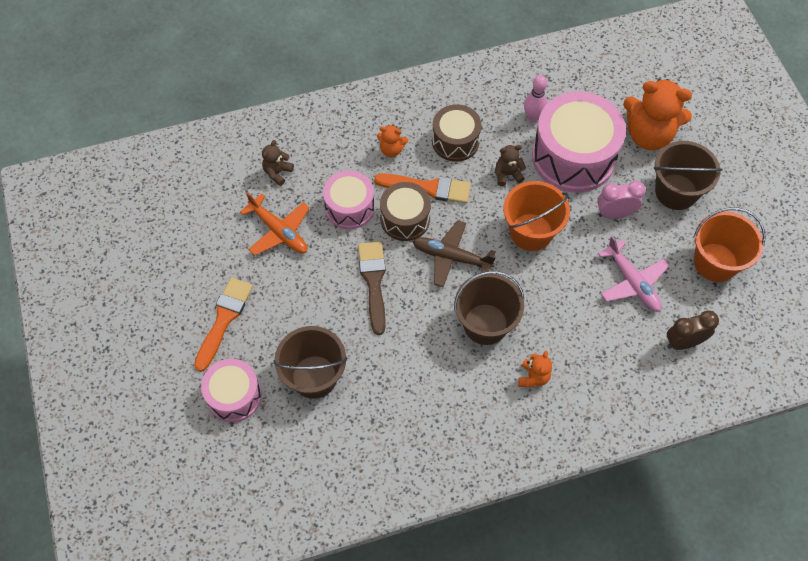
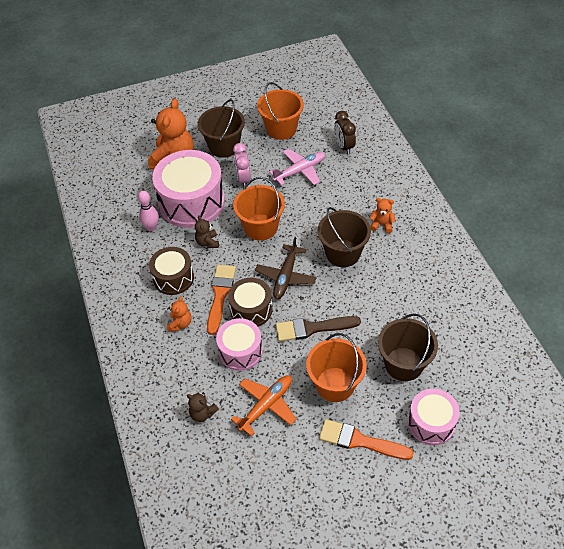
camera: 90 degrees left, 10 degrees down
none -> orange bucket [306,333,367,402]

